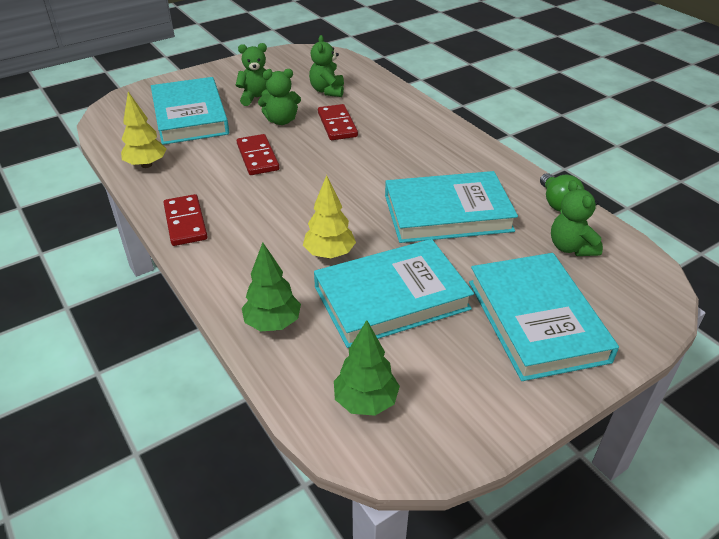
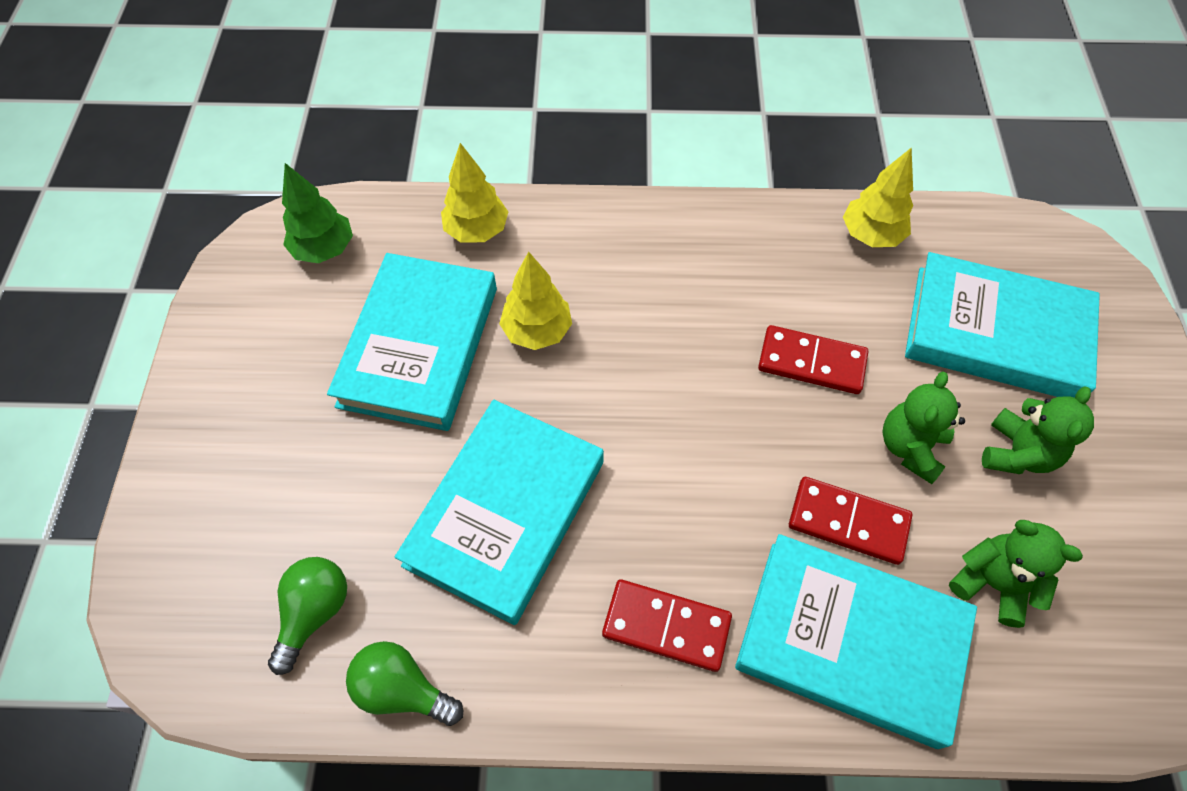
camera: 125 degrees right, 20 degrees up
red domino [163,194,208,246] -> red domino moved to [602,579,732,672]
green tree [242,242,301,331] -> yellow tree [441,143,508,243]
turquoise book [469,253,619,381] -> turquoise book moved to [735,534,977,749]
green teddy bear [551,180,603,256] -> green light bulb [268,557,347,675]

